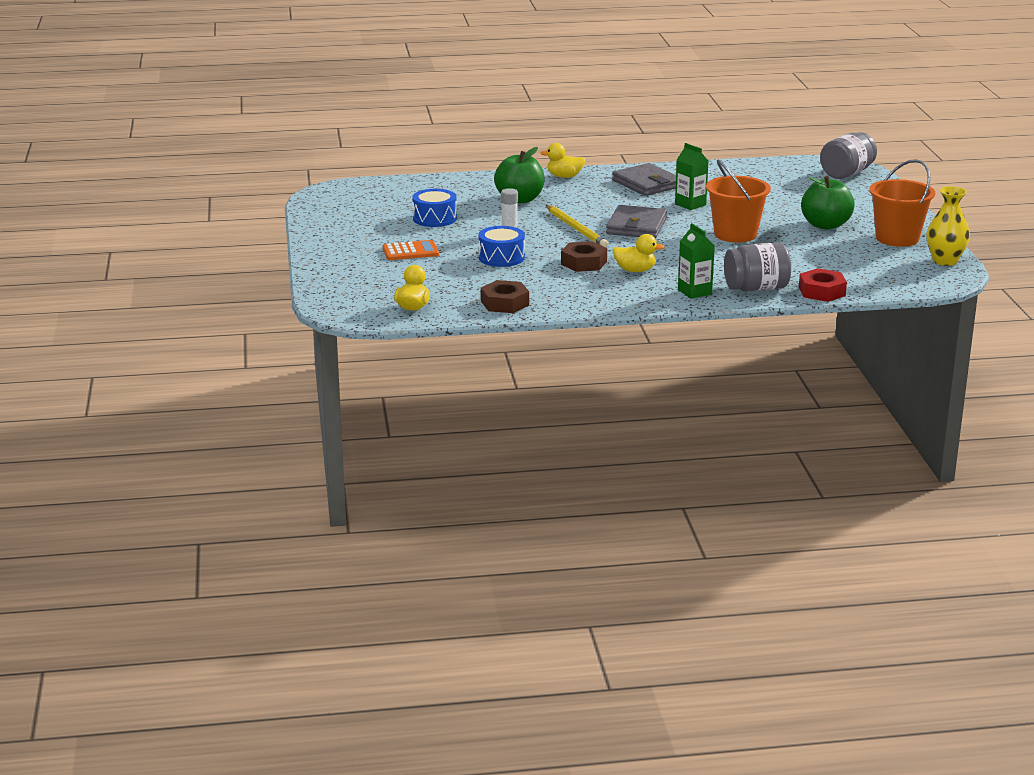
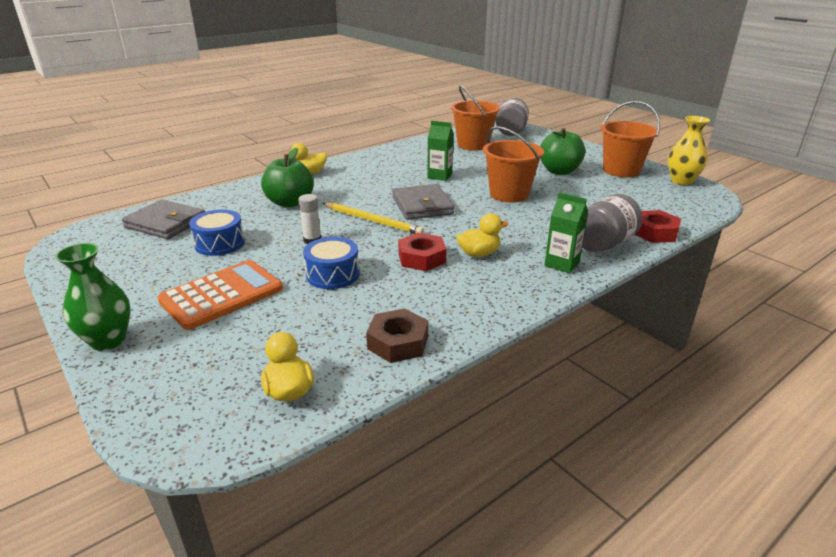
camera: 30 degrees left, 5 degrees up
orange calculator [383,240,439,260] -> orange calculator [158,260,283,330], size x1.62
brown nut [561,241,607,272] -> red nut [398,233,447,271]
grey wallet [612,163,676,196] -> grey wallet moved to [122,199,205,239]
none -> green vase [55,243,131,351]
none -> orange bucket [451,85,500,151]

